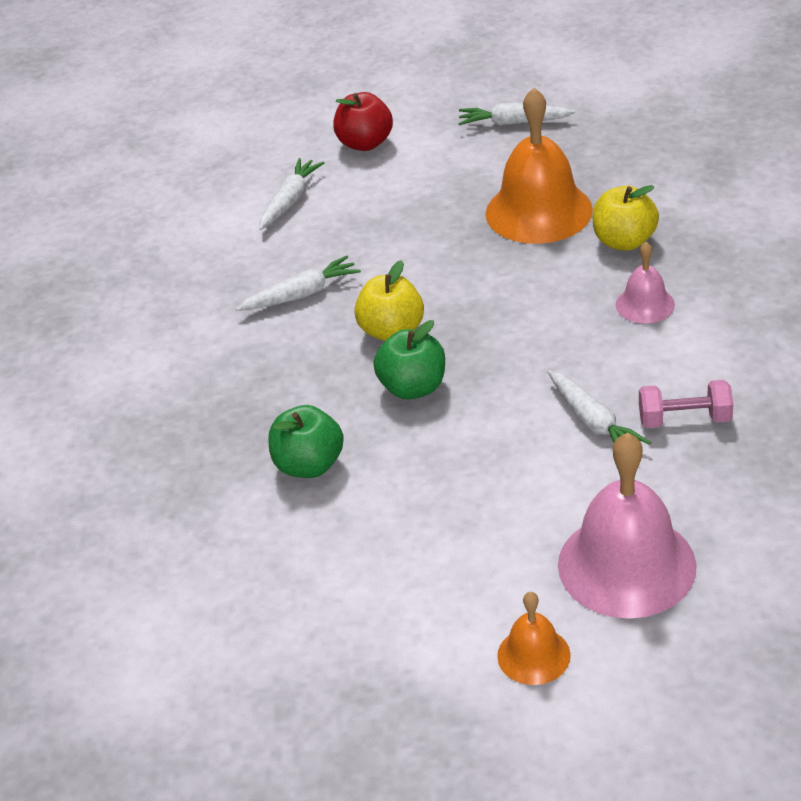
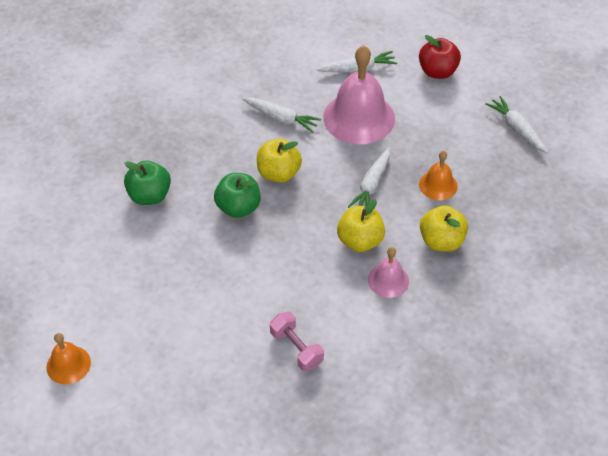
camera: 50 degrees right, 10 degrees up
orange bell [486,88,593,244] -> orange bell [419,151,458,200], size x0.51
white carrot [548,370,651,445] -> white carrot moved to [348,148,390,208]
pink bell [558,432,697,619] -> pink bell moved to [323,45,395,144]
none -> yellow apple [337,199,385,252]

